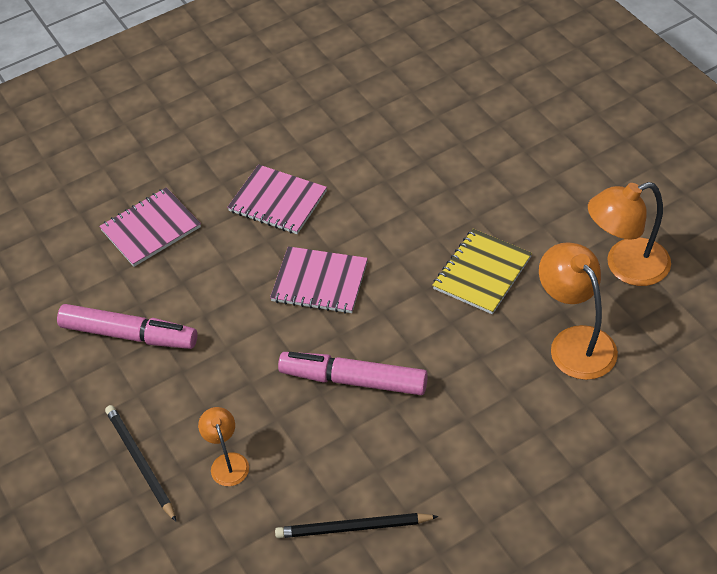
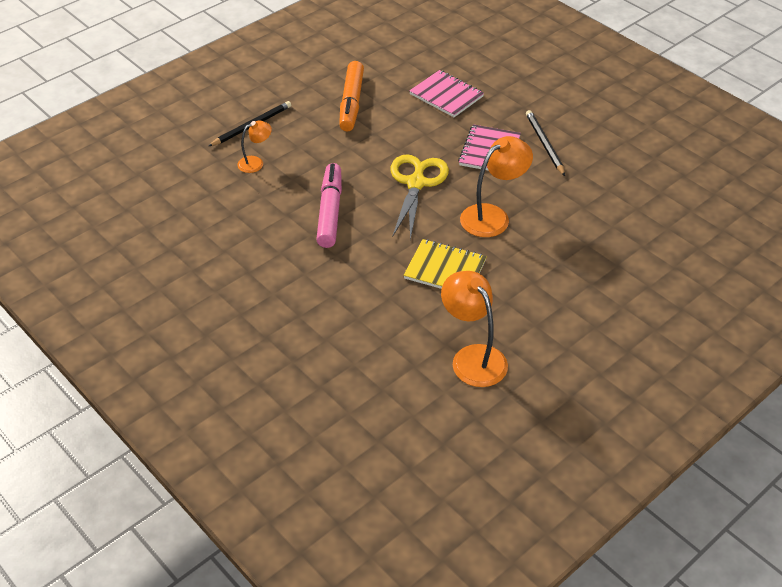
camera: 75 degrees right, 5 degrees down
pink marker [57,304,197,349] -> orange marker [339,61,364,131]
pink notebook [270,246,368,314] -> yellow scissors [390,154,449,240]
black pencil [275,513,439,538] -> black pencil moved to [526,110,565,176]
orange lamp [539,242,618,380] -> orange lamp moved to [460,136,533,237]

